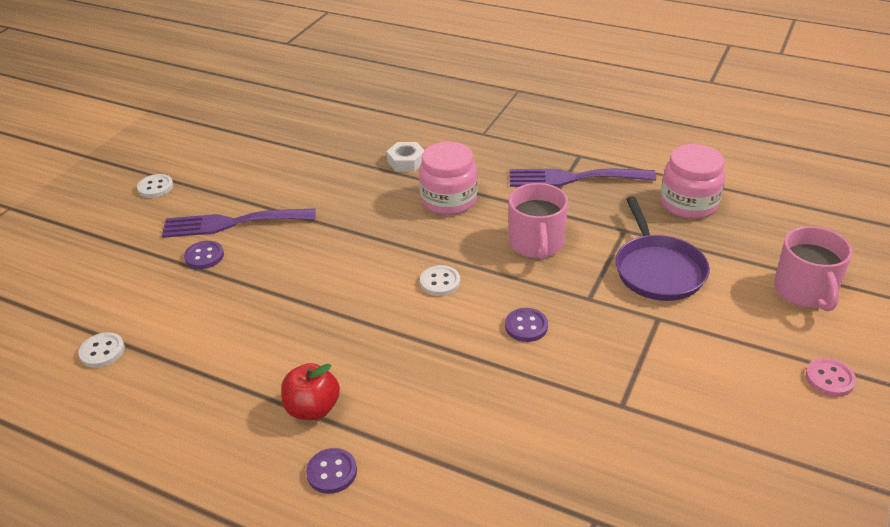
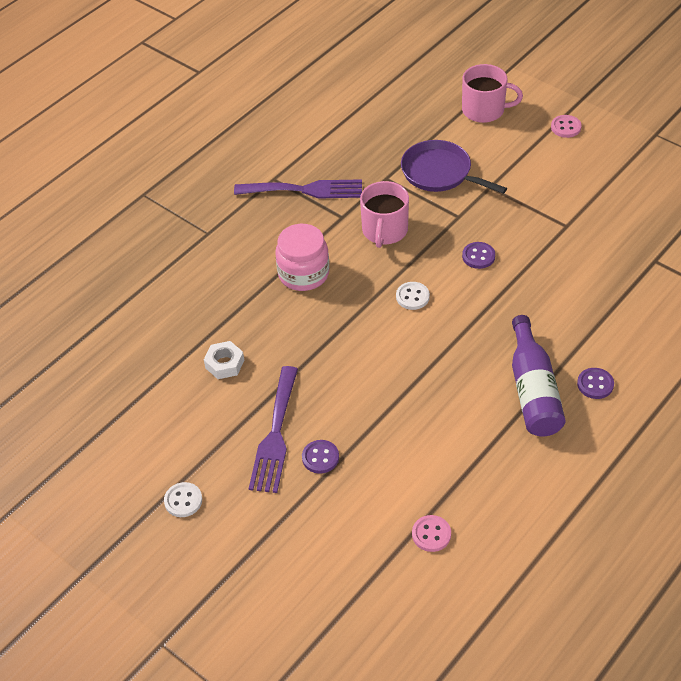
camera: 75 degrees left, 10 degrees up
white button [78,332,125,368] -> pink button [412,515,451,552]
red apple [281,363,340,420] -> purple bottle [512,315,566,437]
white nut [387,142,425,172] -> white nut moved to [204,341,244,379]
purple fork [509,169,656,187] -> purple fork turned 105 degrees counterclockwise [234,179,362,199]
pink mug [509,183,568,260] -> pink mug turned 90 degrees clockwise [360,181,409,248]
purple pan [615,197,710,301] -> purple pan turned 150 degrees counterclockwise [401,140,507,194]
pink jar [660,144,725,219] -> none

